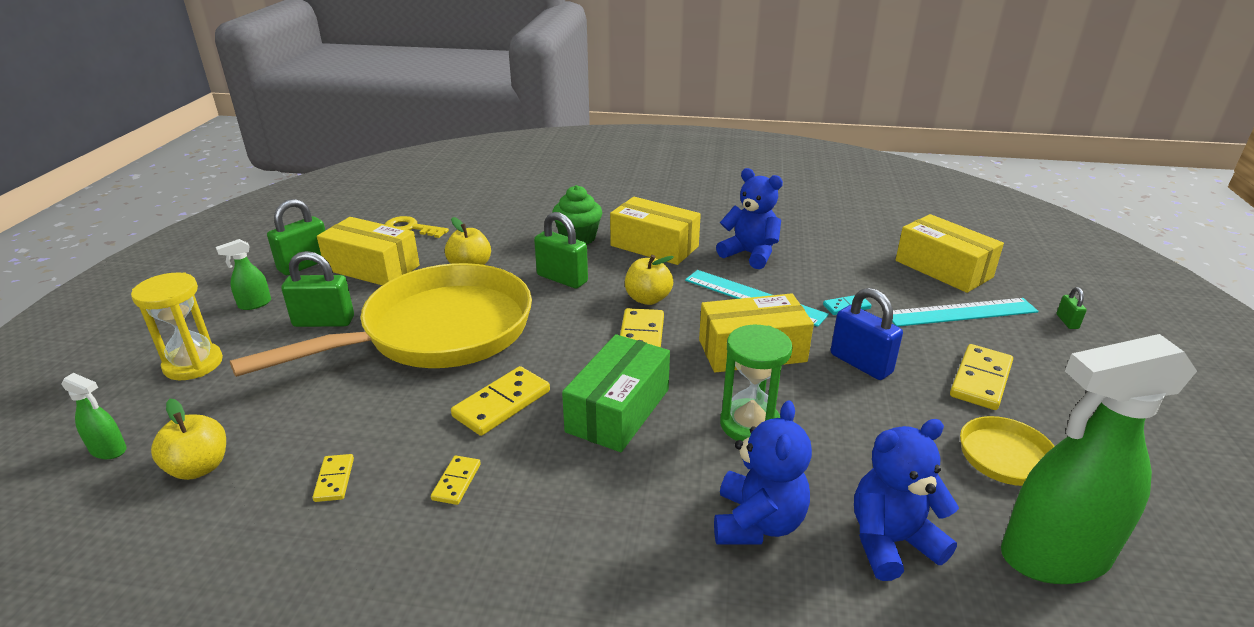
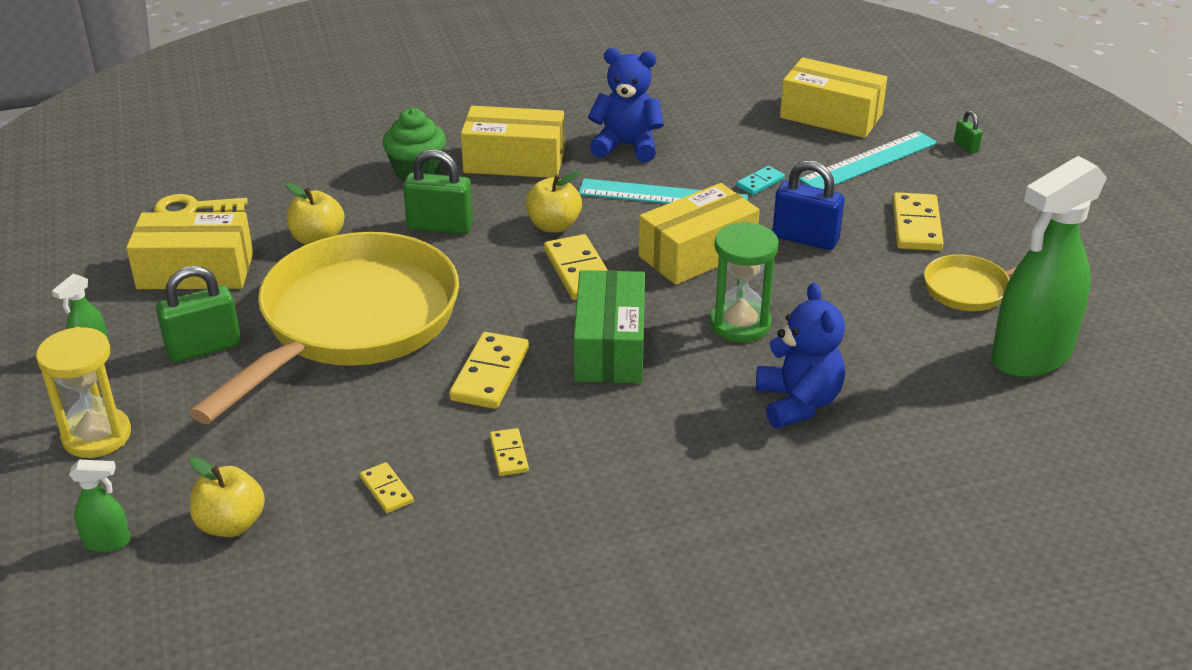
camera: 25 degrees left, 5 degrees up
green padlock [267,199,326,275] -> none
blue teddy bear [854,419,959,581] -> none

